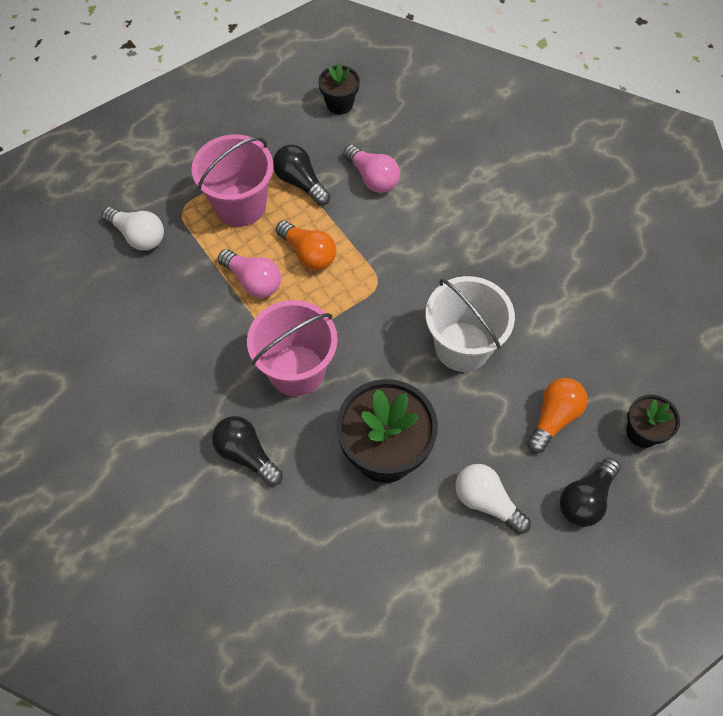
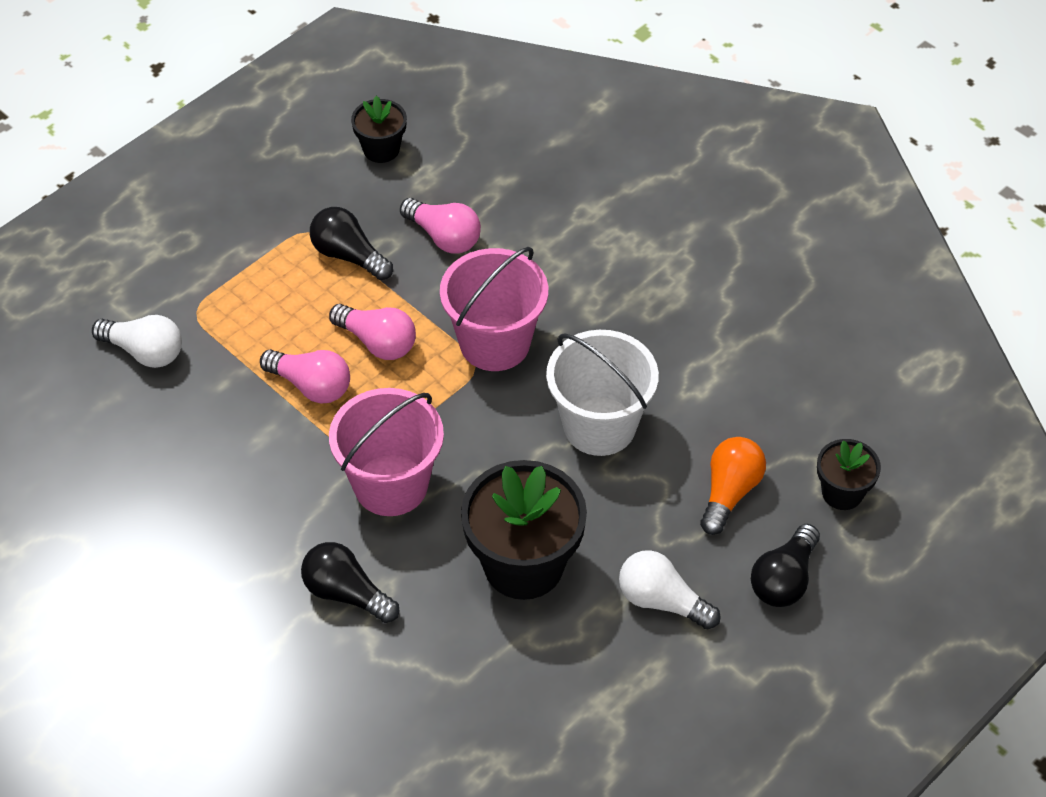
camera: 10 degrees left, 10 degrees down
pink bucket [192,134,274,227] -> pink bucket moved to [440,247,548,371]
orange light bulb [276,220,336,271] -> pink light bulb [329,304,416,360]

